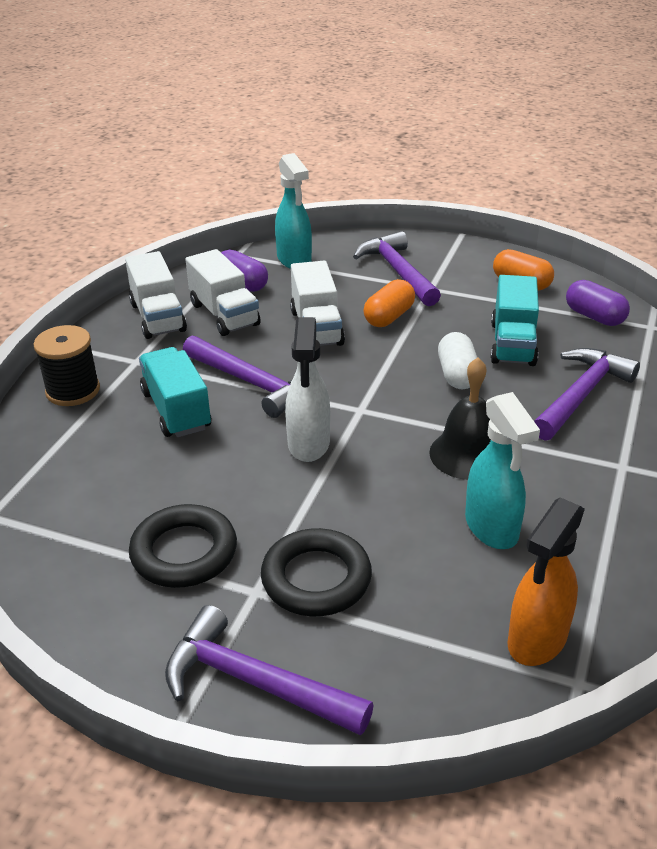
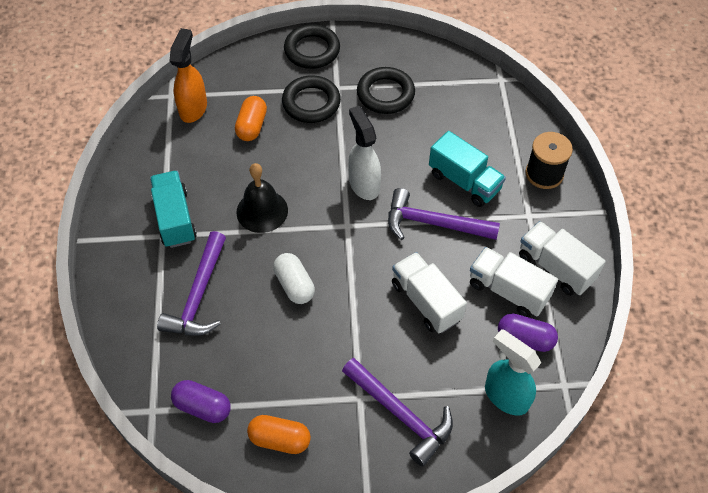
camera: 155 degrees right, 20 degrees up
purple hammer [165,605,374,736] -> black ring [284,24,340,69]
orange capsule [364,279,415,327] -> orange capsule moved to [235,96,267,141]
turquoise spray bottle [465,392,540,549] -> none
turquoise truck [490,275,539,366] -> turquoise truck moved to [150,171,197,248]

